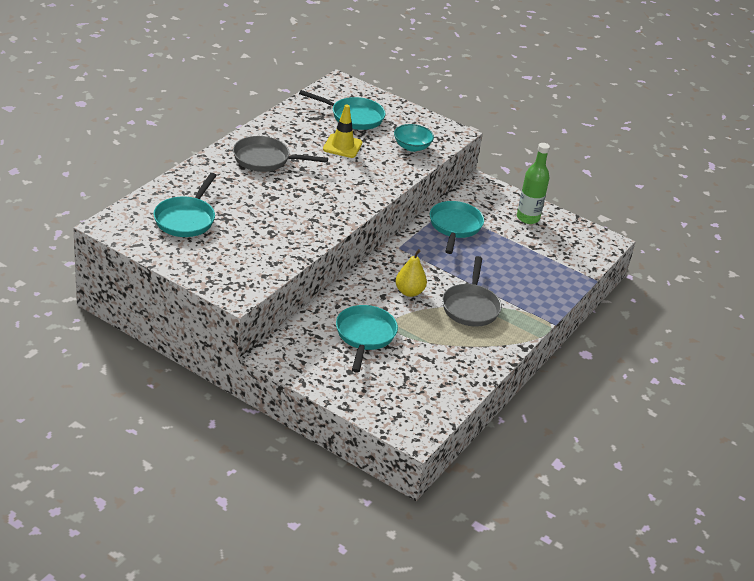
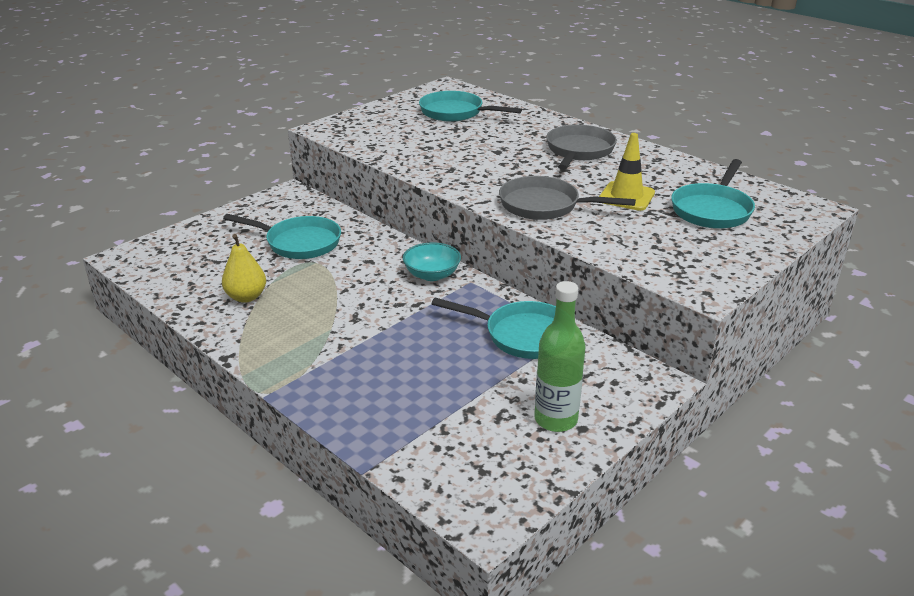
camera: 105 degrees right, 5 degrees down
turquoise bowl [394,124,434,152] -> turquoise bowl moved to [403,243,461,281]
yellow pear [395,249,427,297] -> yellow pear moved to [222,234,266,303]
grey pan [442,256,502,327] -> grey pan moved to [499,176,636,220]

